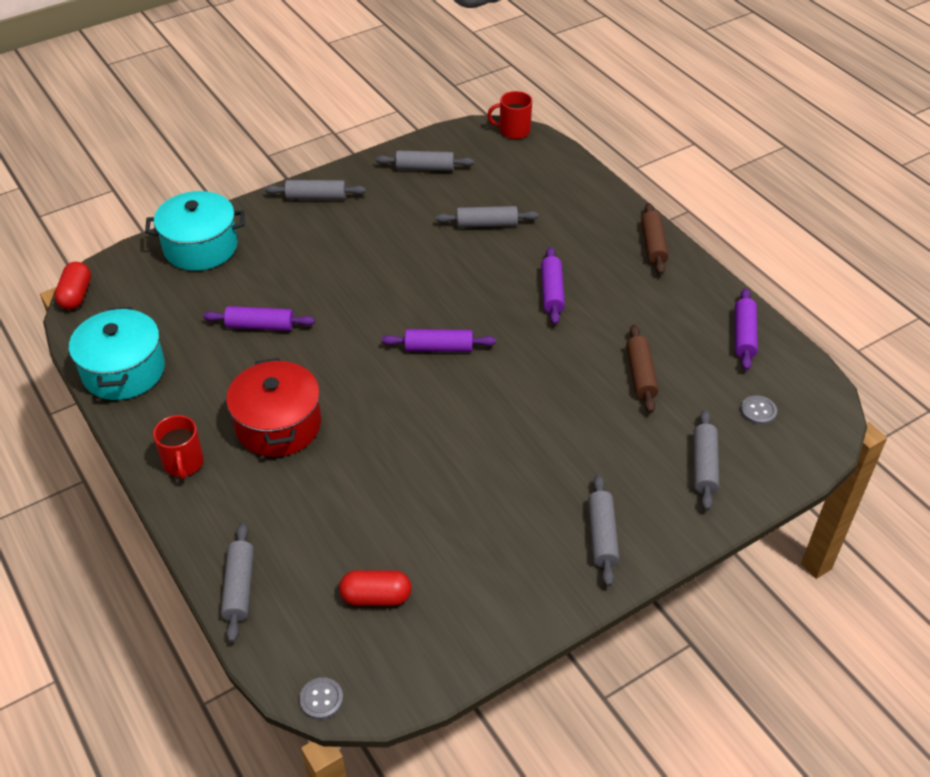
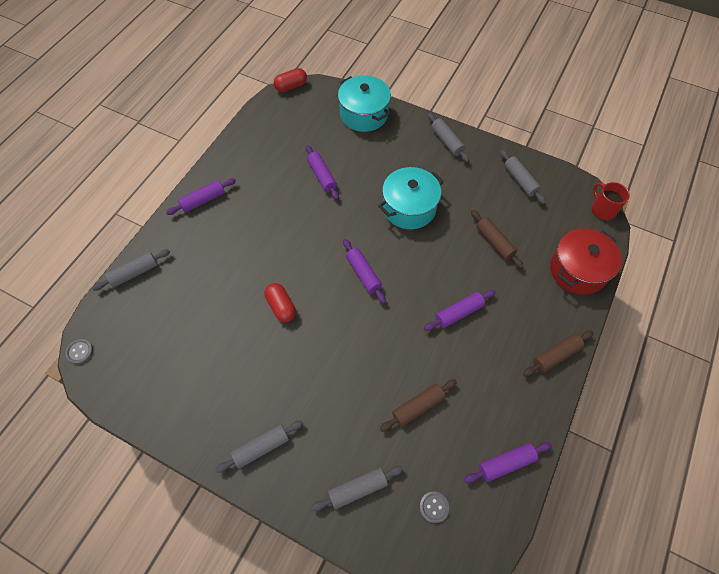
camera: 60 degrees right, 15 degrees up
turquoise pot [69,307,165,400] -> turquoise pot moved to [378,167,444,229]
red mug [153,415,204,479] -> purple rolling pin [166,178,236,215]
red pot [226,358,321,457] -> red pot moved to [550,228,622,295]
red capsule [339,570,412,606] -> red capsule moved to [265,283,296,322]
grey rolling pin [436,206,539,228] -> brown rolling pin [471,210,524,269]

